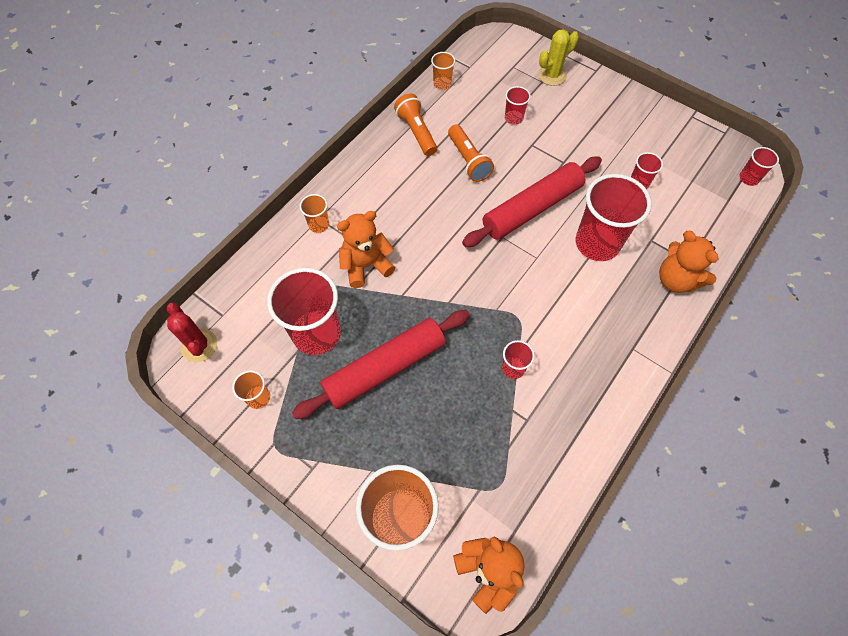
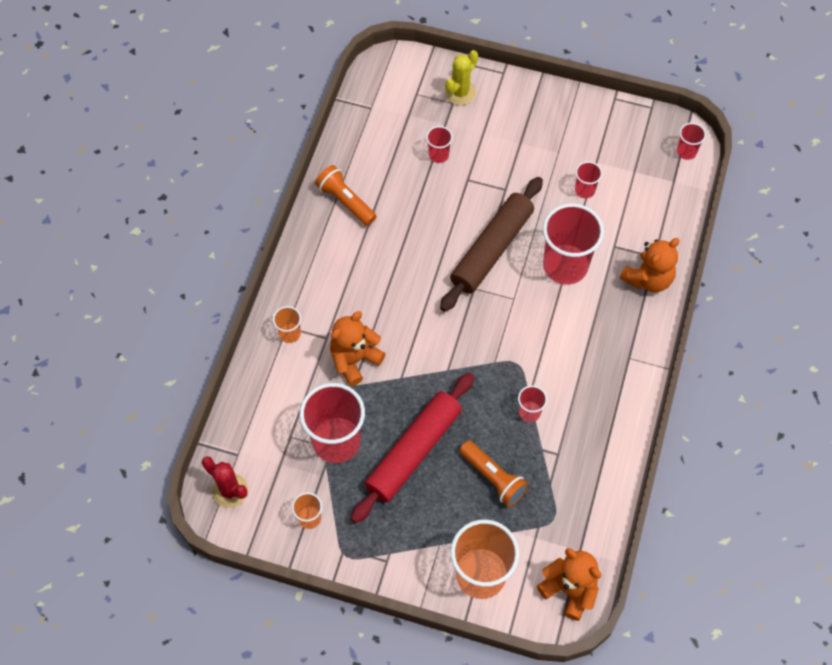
camera: 20 degrees left, 0 degrees up
orange cup [431,52,455,90] -> none
orange flashlight [448,124,494,182] -> orange flashlight moved to [459,440,529,507]
red rolling pin [462,157,602,247] -> brown rolling pin [440,177,543,312]
orange teddy bear [659,231,718,293] -> orange teddy bear turned 75 degrees counterclockwise [620,238,680,292]

